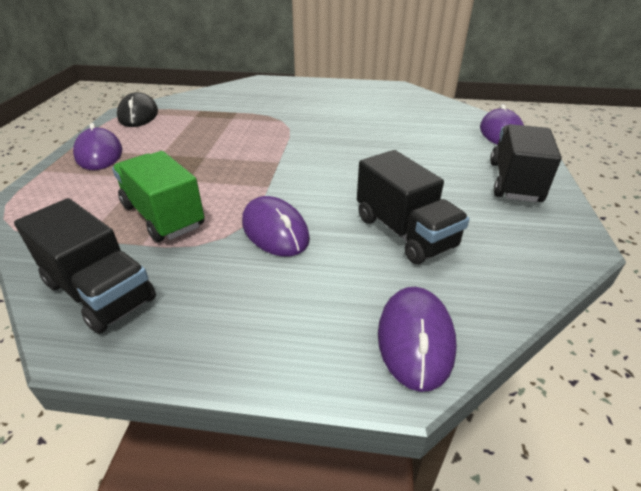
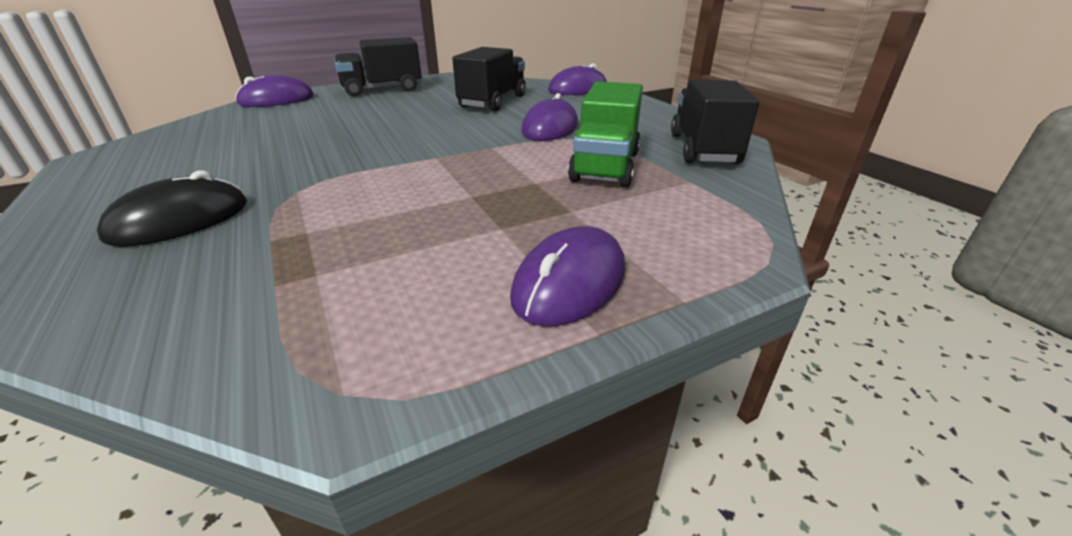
camera: 125 degrees left, 5 degrees down
black mouse [117,92,158,127] -> black mouse moved to [97,170,247,247]

